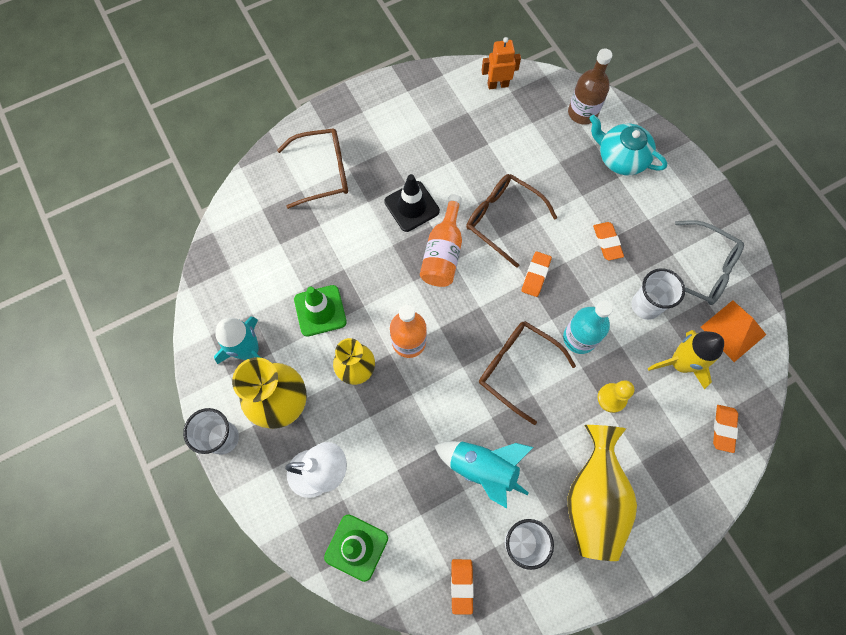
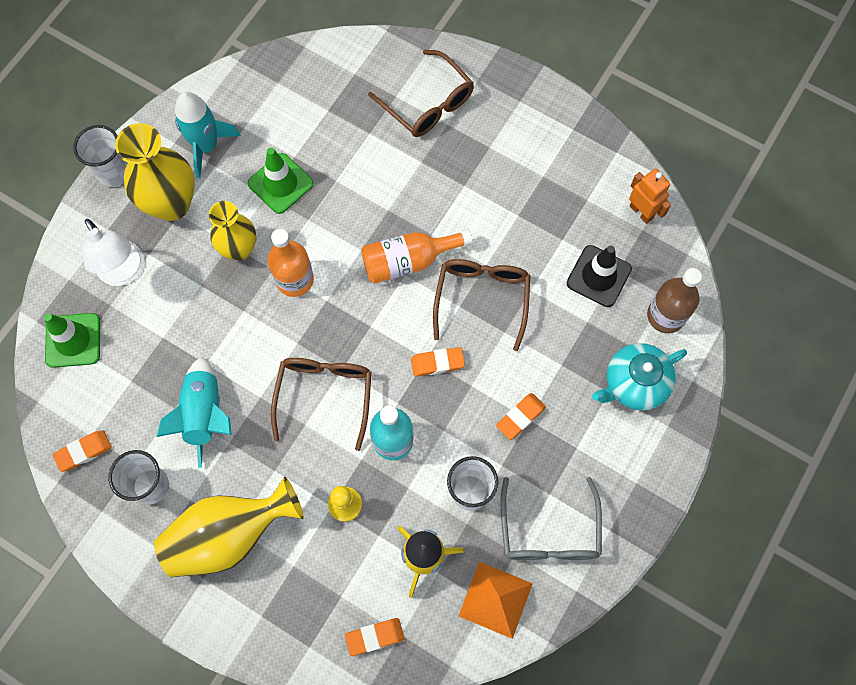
camera: 60 degrees right, 0 degrees up
black traffic cone [384,174,440,232] -> black traffic cone moved to [567,245,632,307]
turquoise teapot [589,115,667,175] -> turquoise teapot turned 120 degrees counterclockwise [592,343,687,410]

